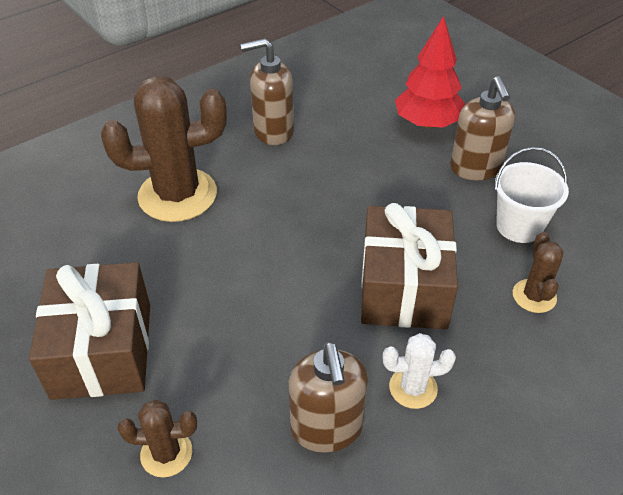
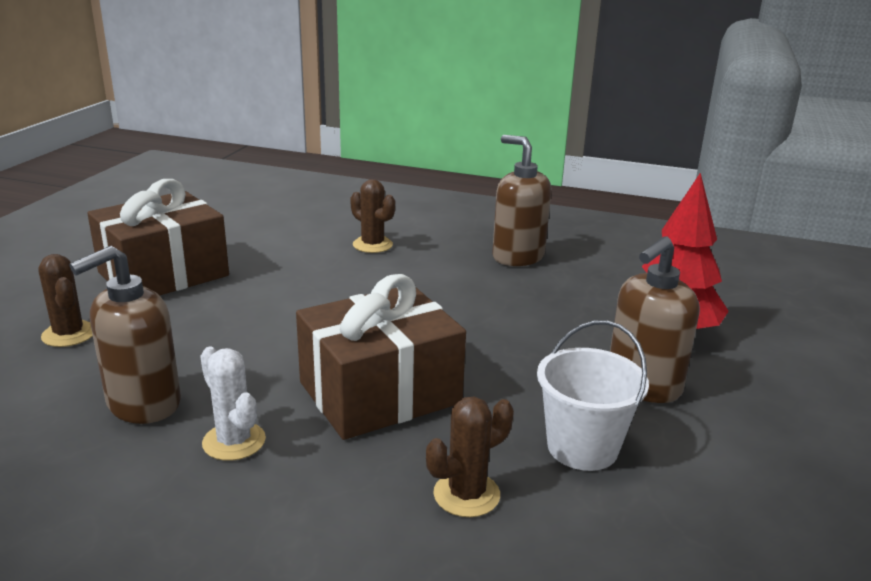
camera: 55 degrees right, 20 degrees down
brown cactus [101,76,227,222] -> brown cactus [350,179,395,253], size x0.48

